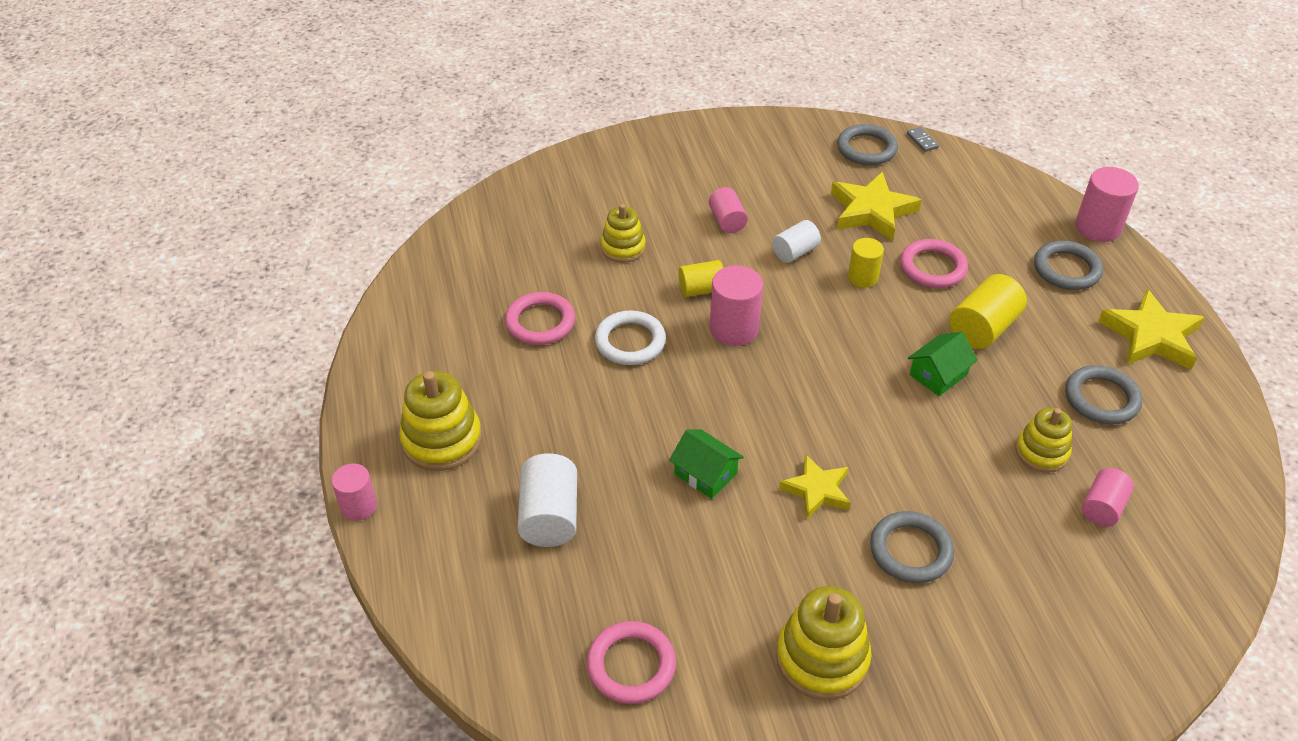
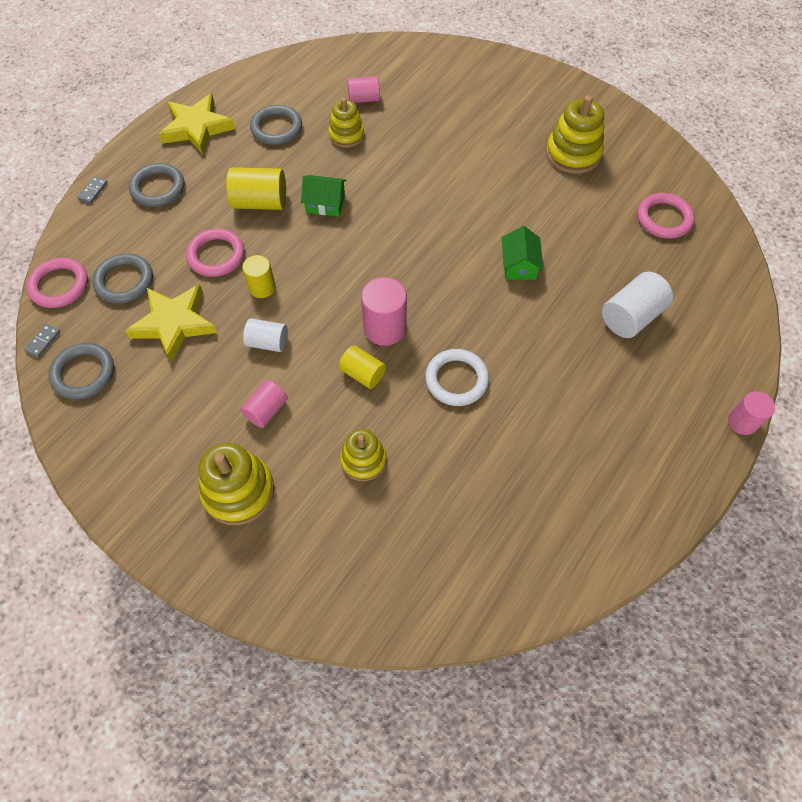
camera: 130 degrees left, 15 degrees up
yellow stacking toy [399,371,482,471] -> yellow stacking toy moved to [198,443,275,525]
pink ring [505,292,575,345] -> pink ring moved to [26,258,88,308]
yellow star [779,454,851,520] -> none
grey ring [870,511,954,583] -> grey ring moved to [92,253,153,304]
pink cylinder [1075,167,1139,242] -> grey domino [77,176,108,204]

